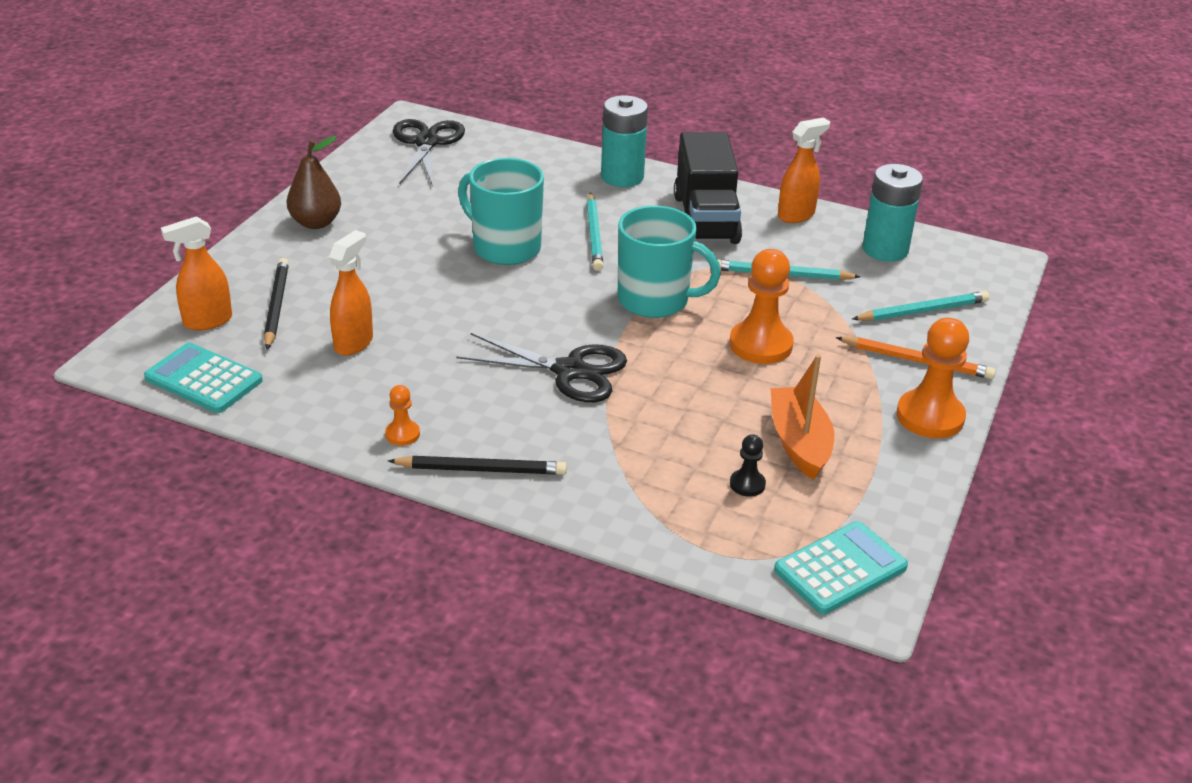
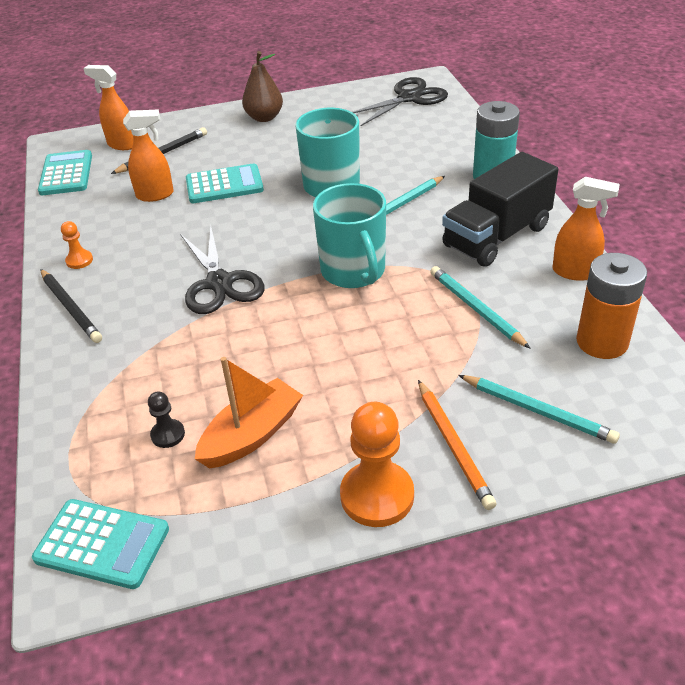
camera: 55 degrees right, 5 degrees up
orange pawn [730,249,794,364] -> none
turquoise battery [862,164,923,262] -> orange battery [576,253,647,359]
none -> turquoise calculator [186,164,264,203]

